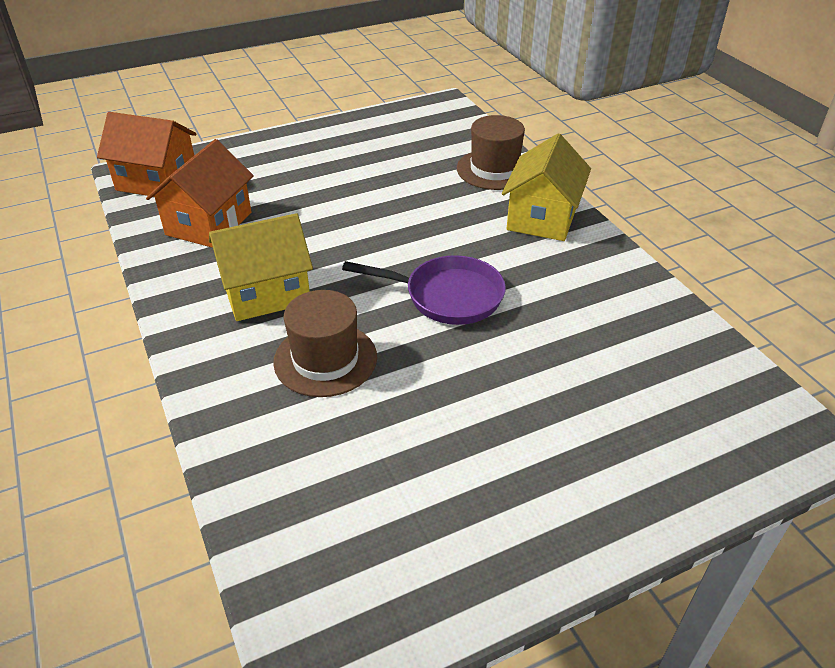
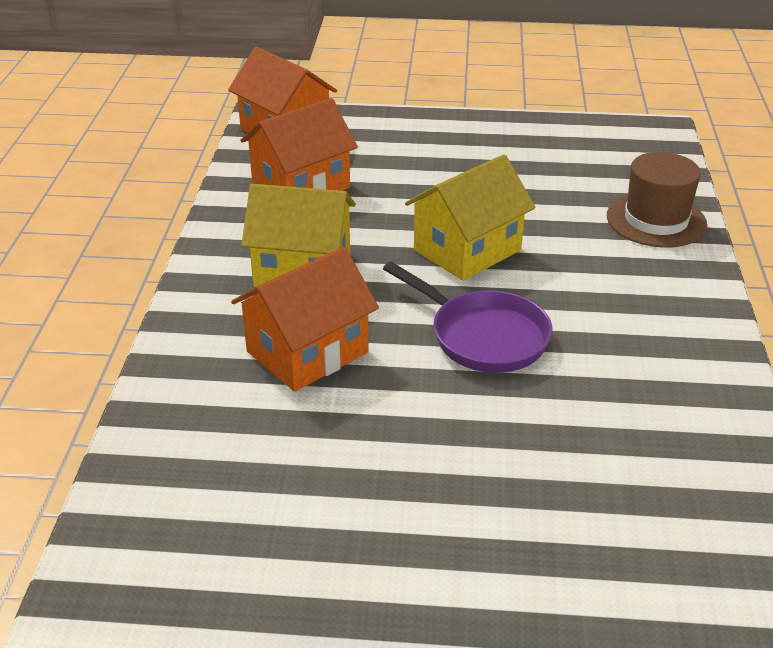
camera: 30 degrees right, 5 degrees down
brown hat [273,290,377,397] -> orange house [231,247,379,392]
yellow house [502,133,591,241] -> yellow house moved to [405,154,535,281]

